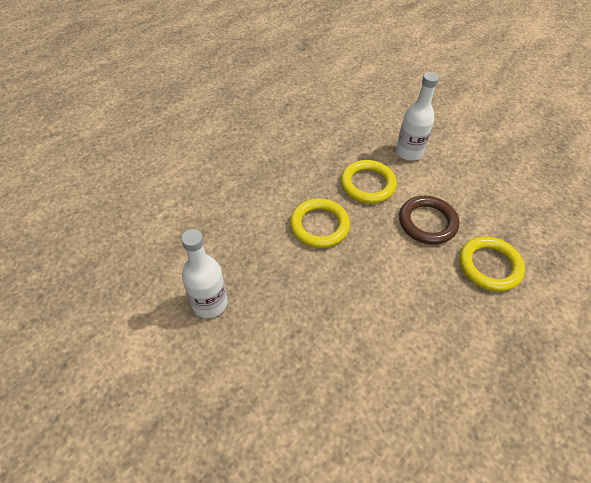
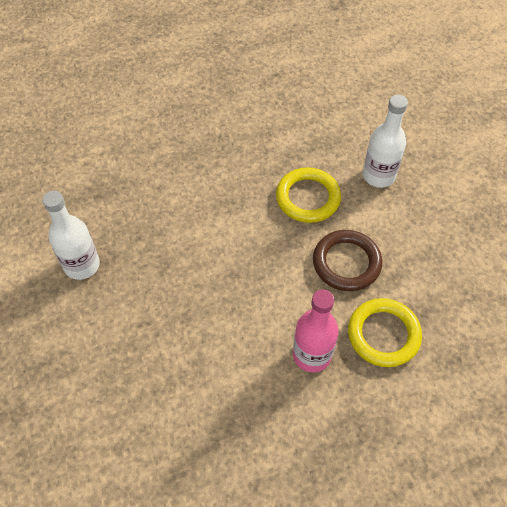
camera: 25 degrees right, 5 degrees up
yellow ring [290,198,350,248] -> none
none -> pink bottle [293,290,339,373]

